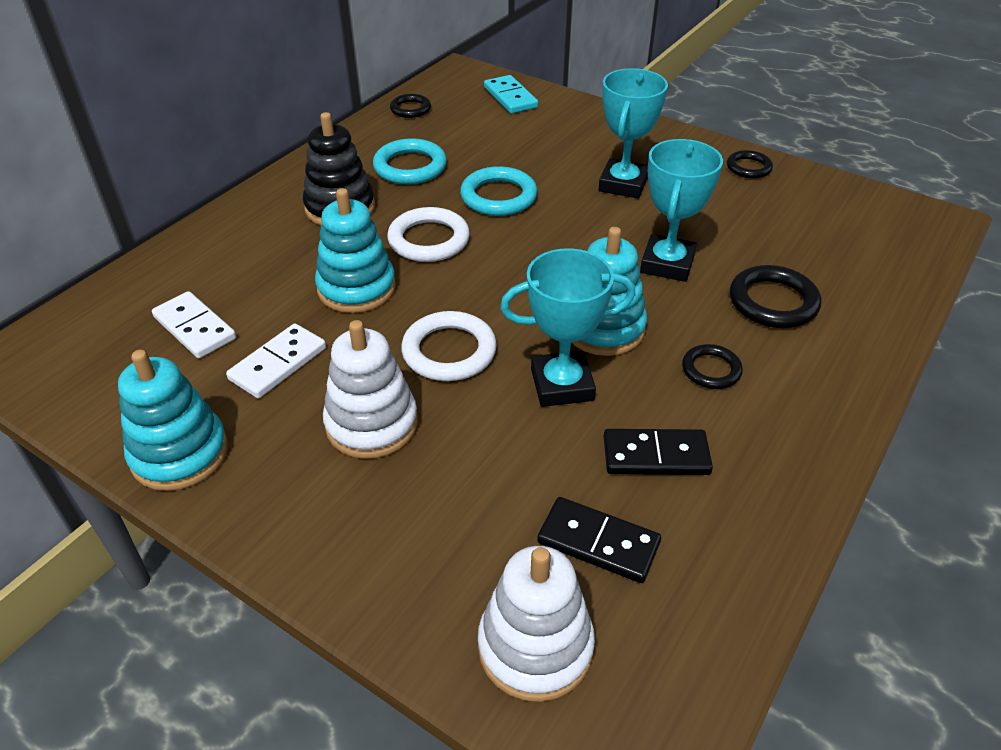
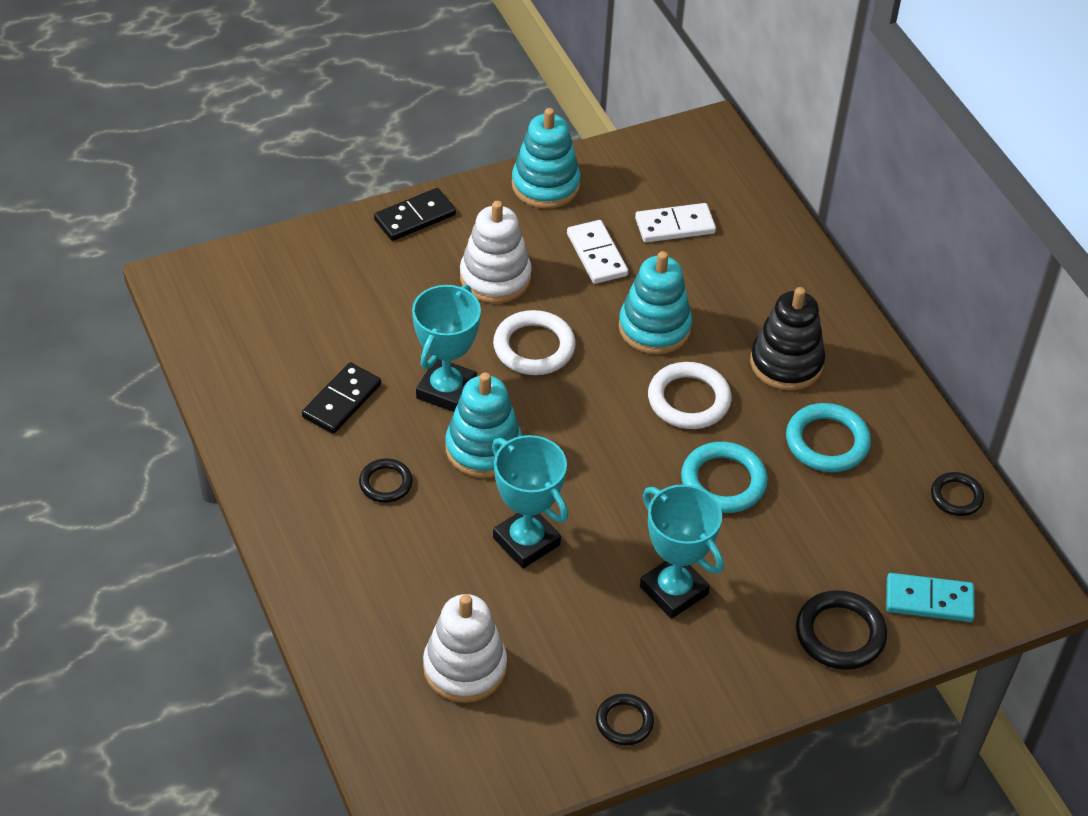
camera: 120 degrees right, 5 degrees up
white stacking toy [478,546,595,702] -> white stacking toy moved to [423,594,507,703]
black domino [537,497,661,583] -> black domino moved to [374,188,456,241]
black ring [730,265,821,328] -> black ring moved to [796,590,887,670]

